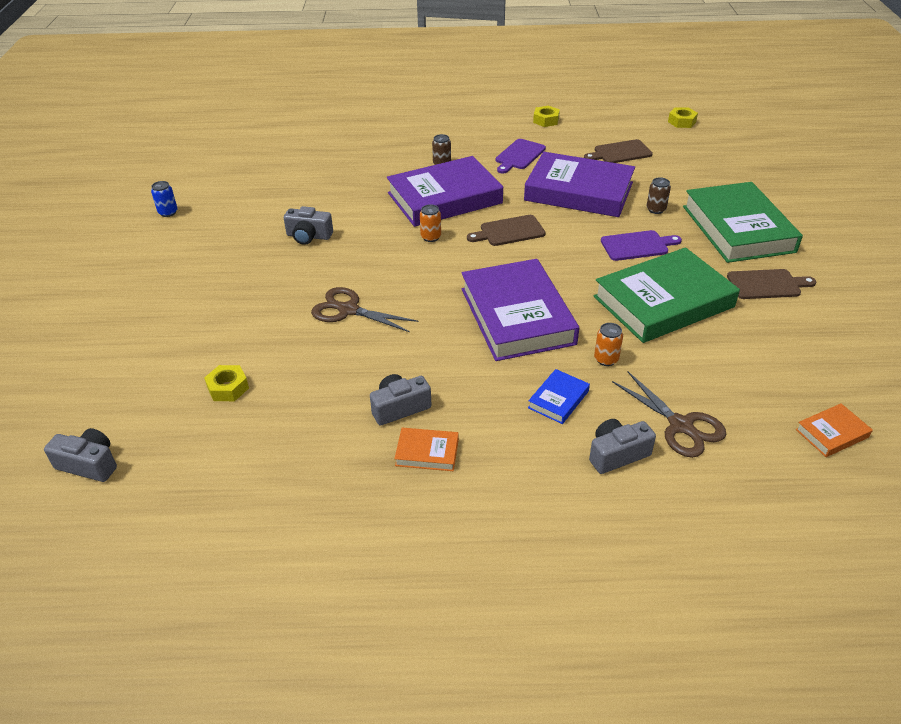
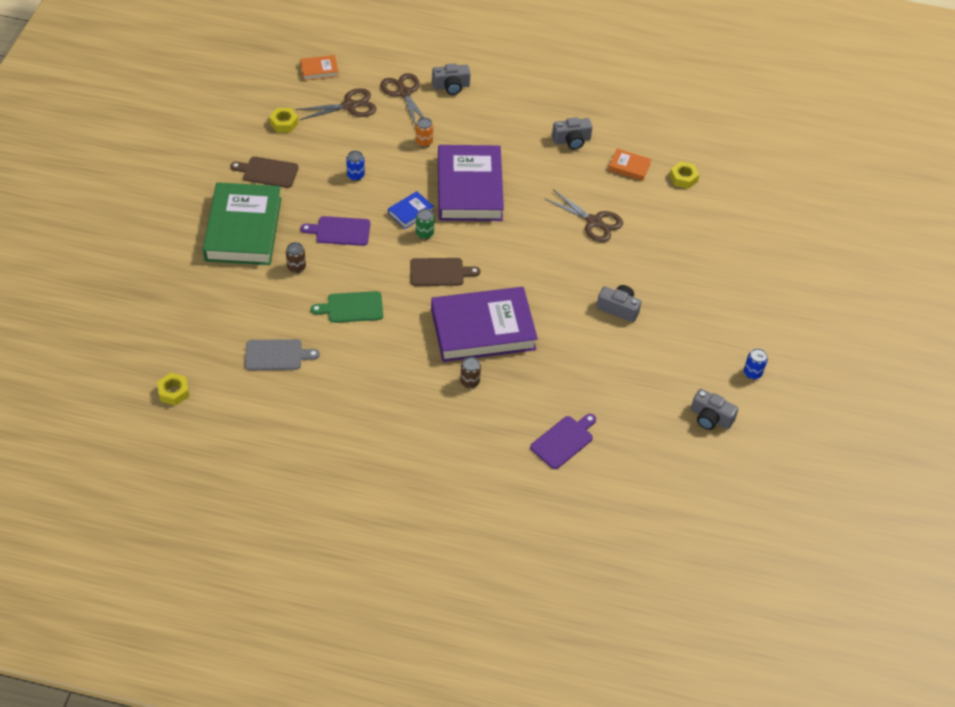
camera: 170 degrees left, 10 degrees up
grey camera [44,428,117,482] -> grey camera moved to [691,389,739,430]
orange book [394,428,459,471] -> orange book moved to [608,149,651,181]
orange can [420,204,441,242] -> none
purple cutting board [496,139,546,174] -> purple cutting board moved to [530,414,596,469]
purple book [524,152,635,217] -> green cutting board [311,291,383,323]
blue book [528,369,590,424] -> blue book moved to [388,191,434,229]
yellow nut [533,106,560,127] -> yellow nut moved to [269,108,299,132]
brown cutting board [584,139,653,163] -> grey cutting board [245,339,320,370]
green book [594,247,740,343] -> blue can [346,151,365,181]
none -> brown scissors [296,88,376,120]
none -> green can [416,209,434,239]

